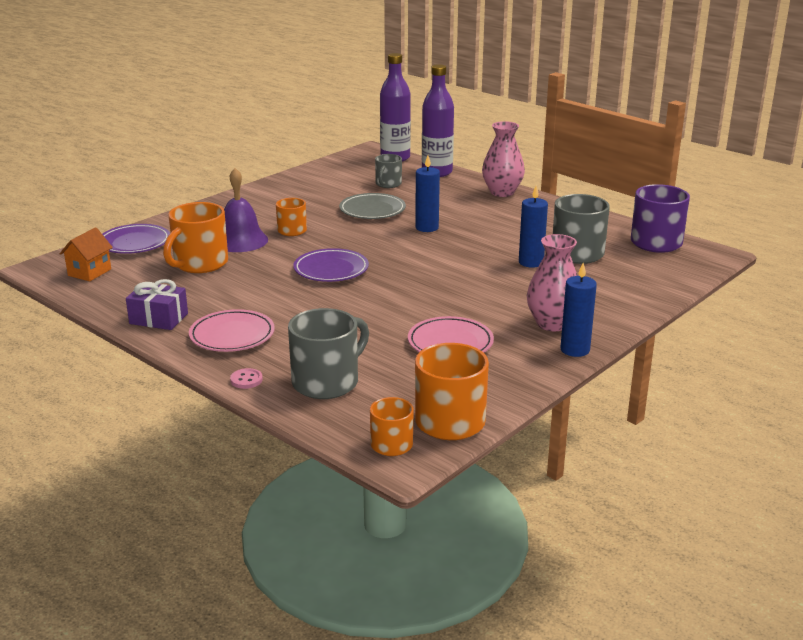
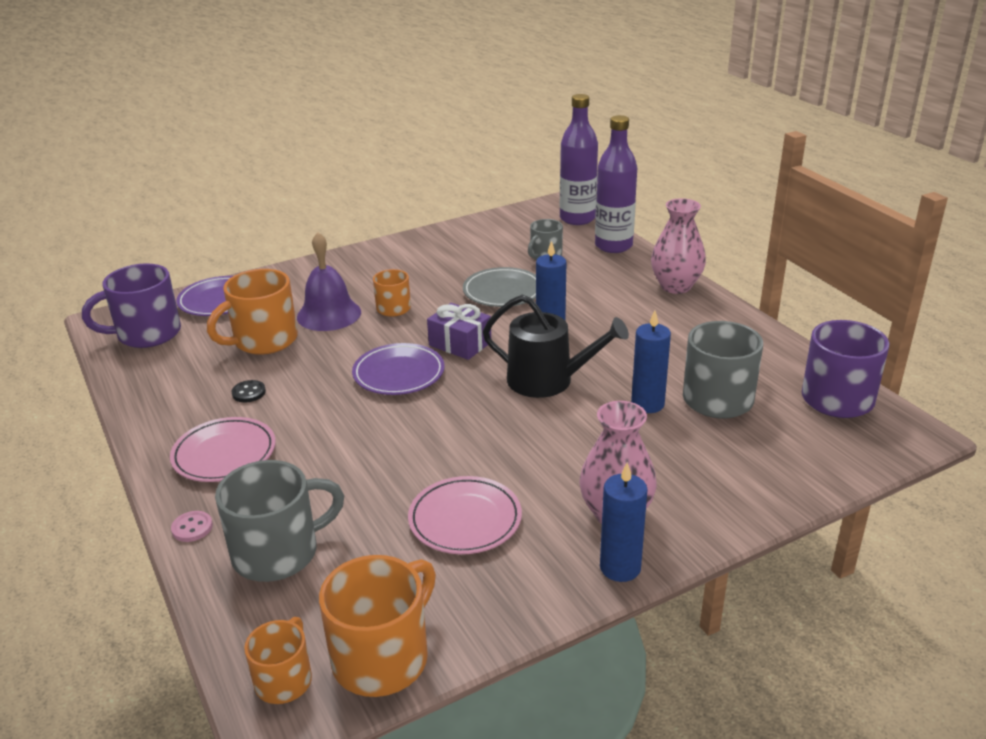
camera: 20 degrees right, 5 degrees up
orange house [60,227,113,281] -> purple mug [82,263,181,348]
purple gift [126,279,188,330] -> purple gift moved to [427,303,491,360]
none -> black button [231,380,266,402]
none -> black watering can [483,295,629,398]

